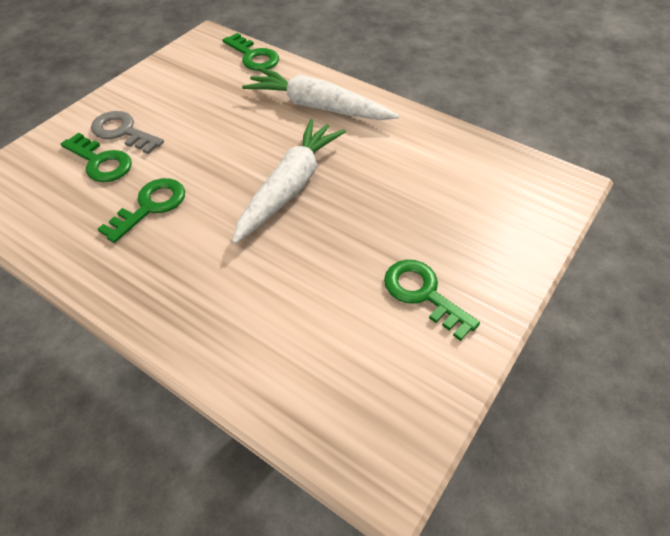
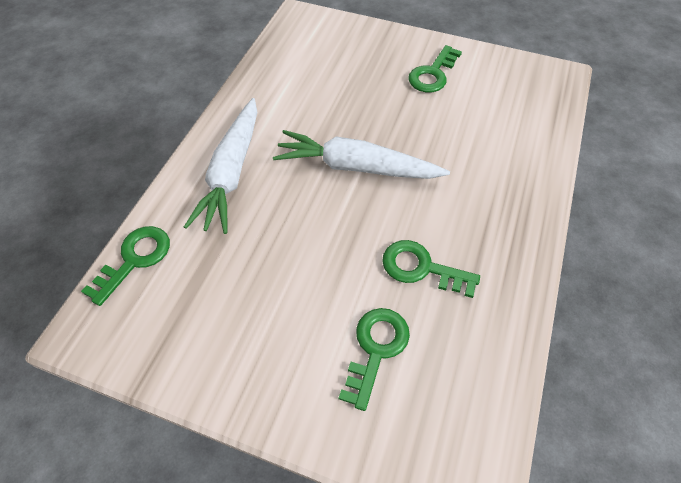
camera: 105 degrees left, 5 degrees up
grey key [91,111,164,154] -> none

